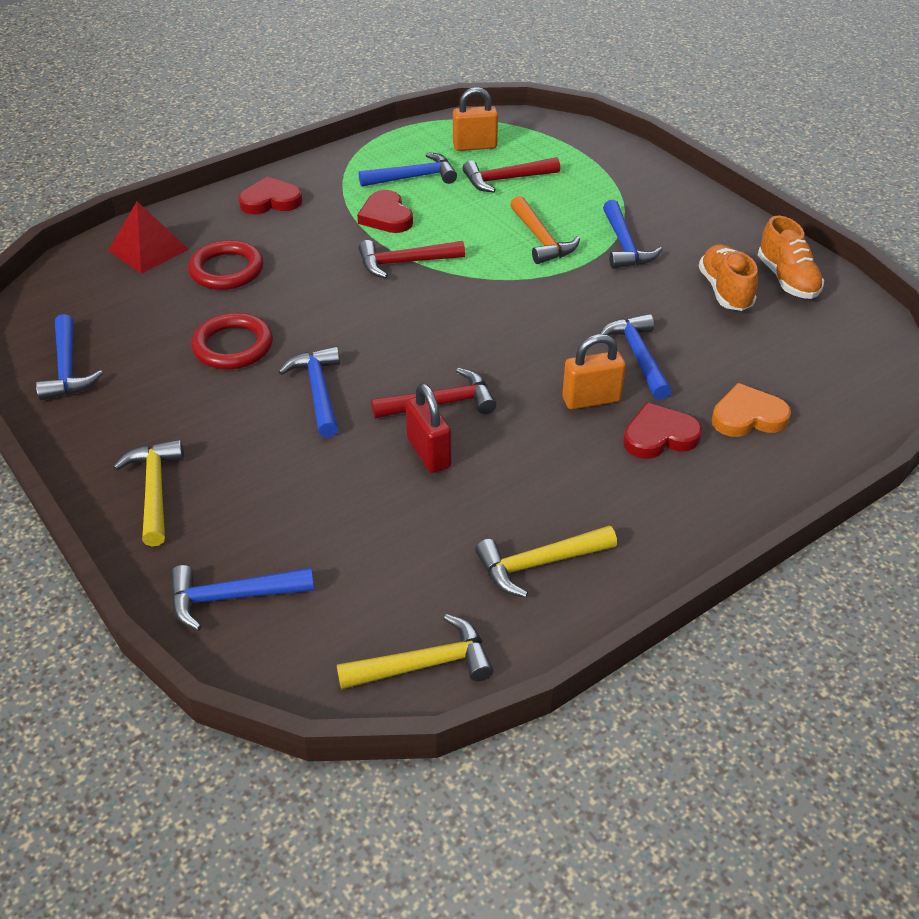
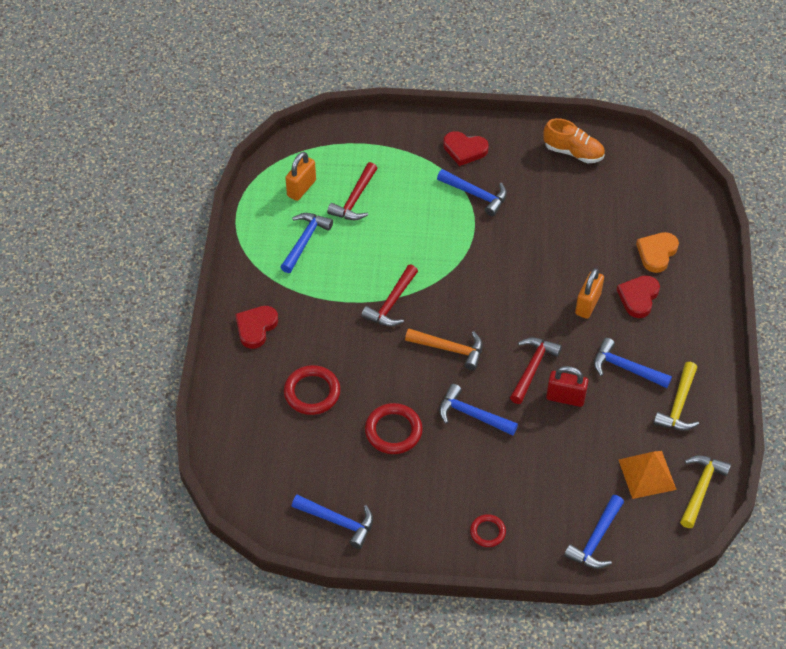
camera: 50 degrees left, 10 degrees up
red pyramid [108,201,189,274] -> none
yellow hammer [113,439,184,546] -> red ring [470,514,506,547]
red heart [357,190,413,233] -> red heart moved to [443,131,489,166]
orange hammer [510,196,580,264] -> orange hammer moved to [405,329,483,370]
blue hammer [600,314,672,400] -> blue hammer moved to [594,338,672,388]
orange shoe [699,244,758,311] -> none
none -> orange pyramid [619,451,677,499]

